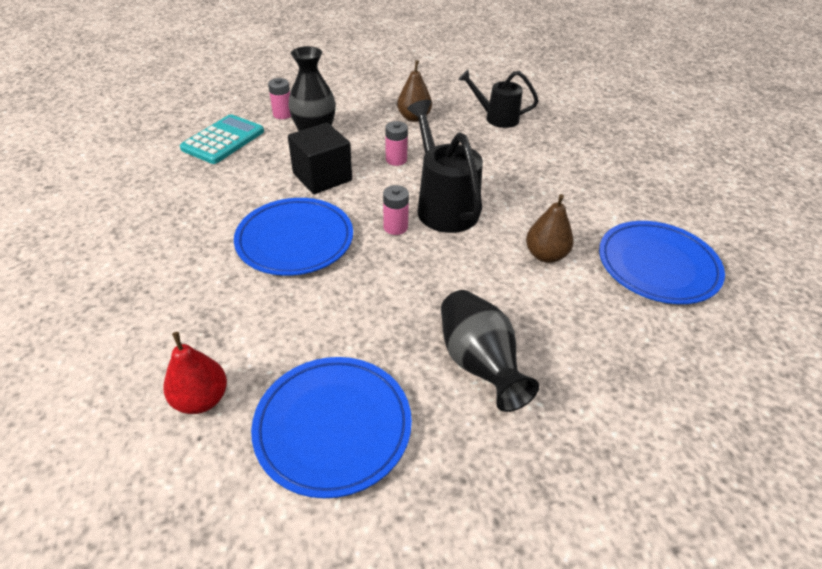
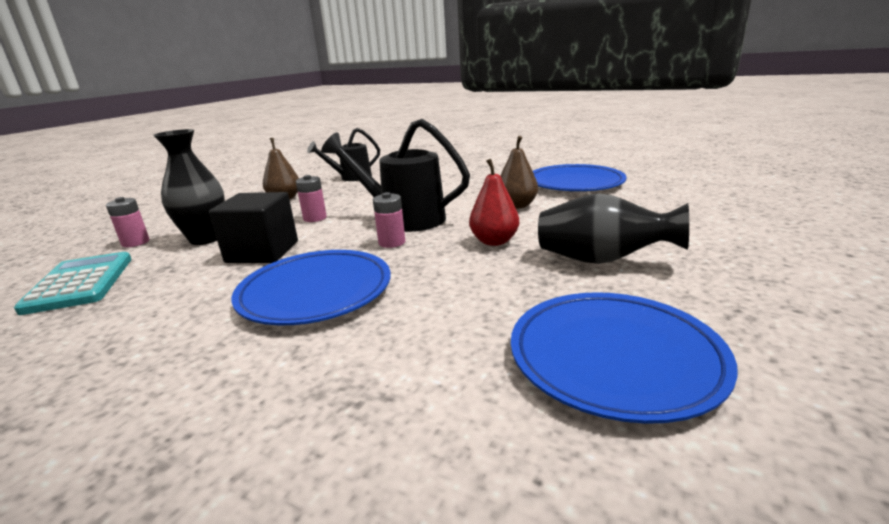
camera: 45 degrees left, 20 degrees down
red pear [163,332,227,414] -> red pear moved to [469,159,519,246]

